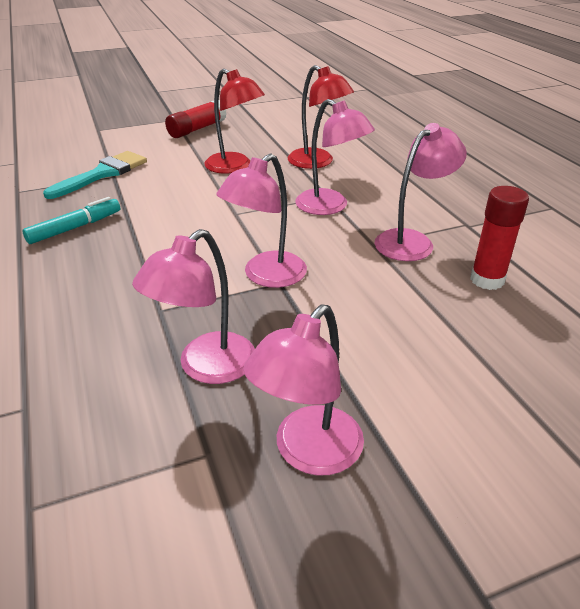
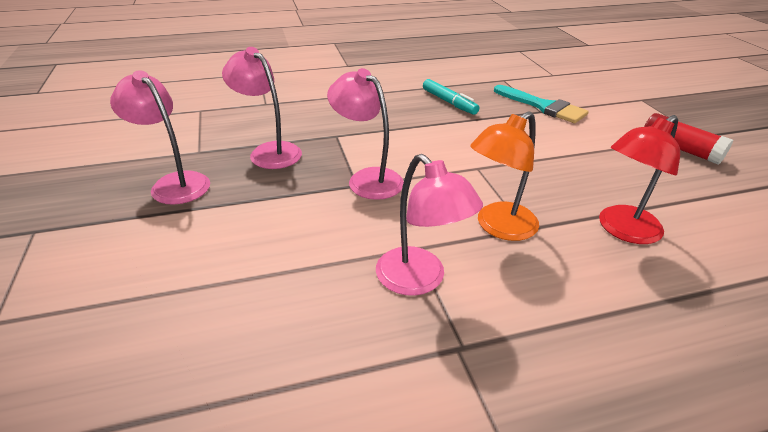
camera: 95 degrees right, 0 degrees up
red lamp [204,69,265,174] -> none
pink lamp [295,99,375,215] -> orange lamp [470,111,539,241]
red glue stick [470,186,529,290] -> none

